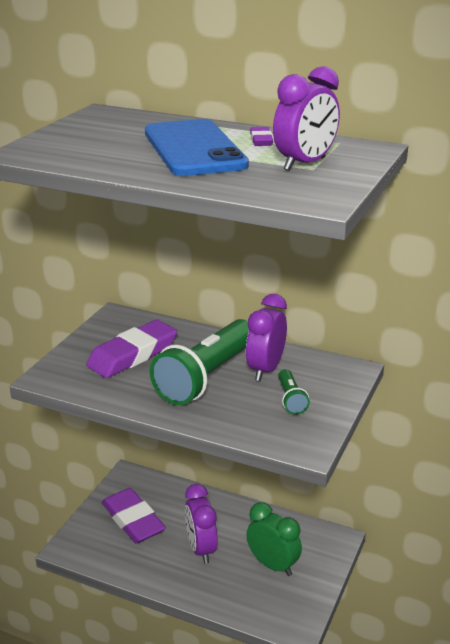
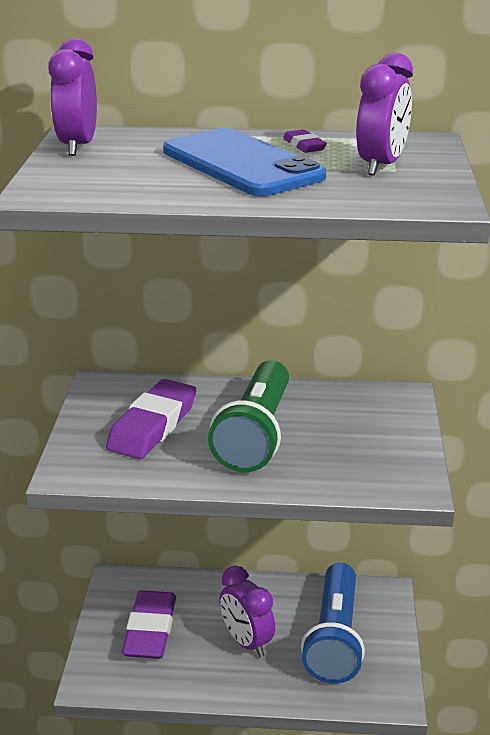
camera: 20 degrees left, 0 degrees up
purple eraser [102,488,166,543] -> purple eraser turned 60 degrees clockwise [122,590,176,659]
purple clock [246,294,287,381] -> purple clock moved to [48,38,97,156]
green clock [246,502,302,576] -> blue flashlight [301,563,365,684]
green flashlight [278,369,310,415] -> none

